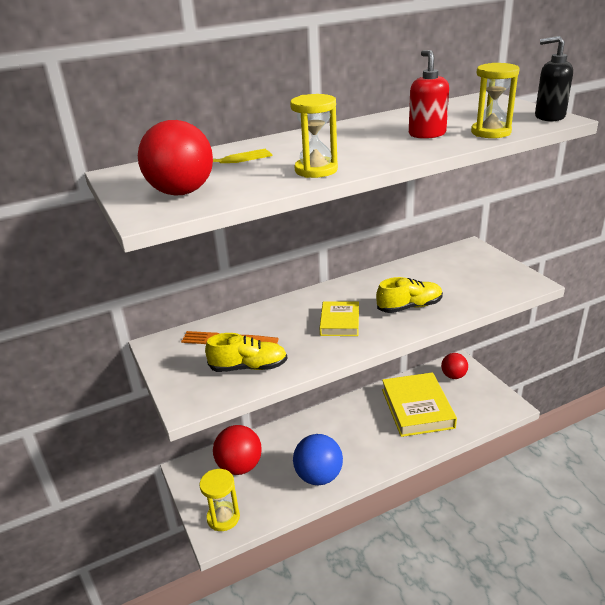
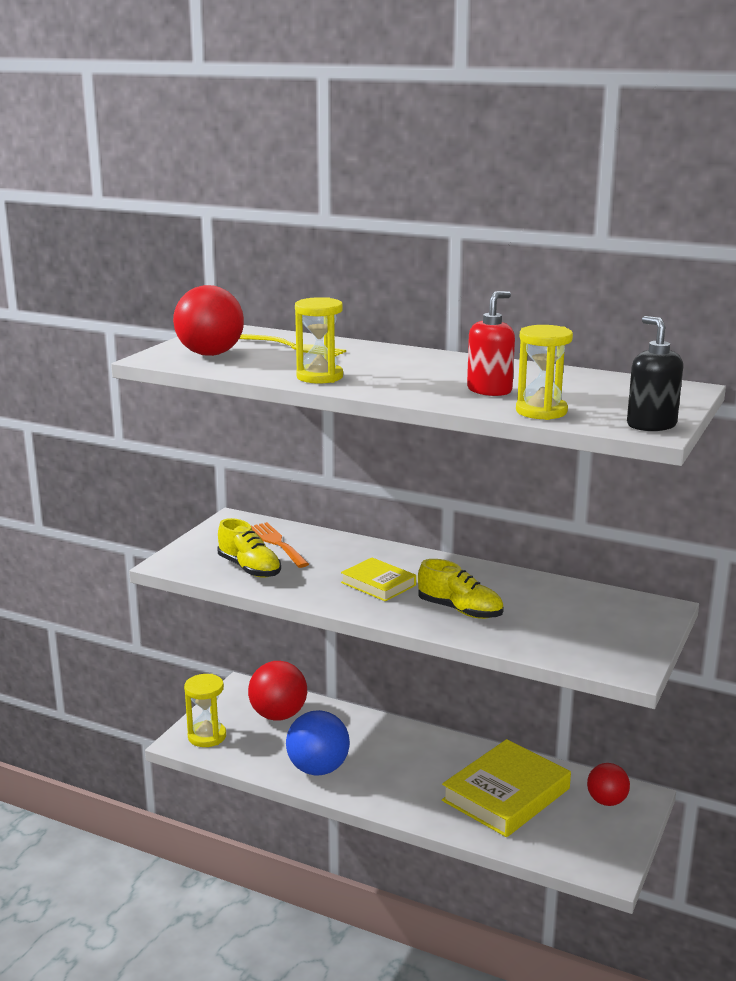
camera: 50 degrees right, 10 degrees down
yellow book [320,302,359,336] -> yellow book turned 75 degrees clockwise [341,557,416,601]

